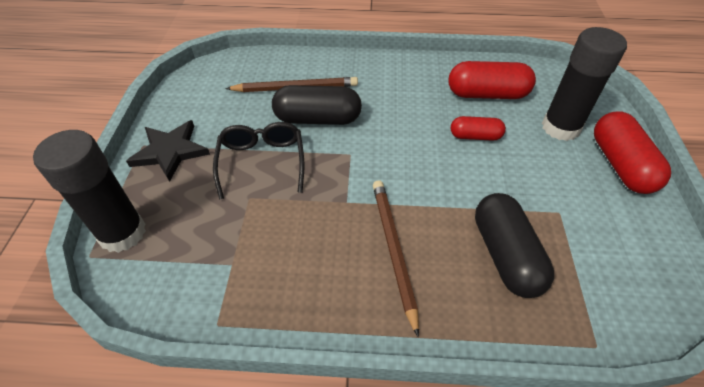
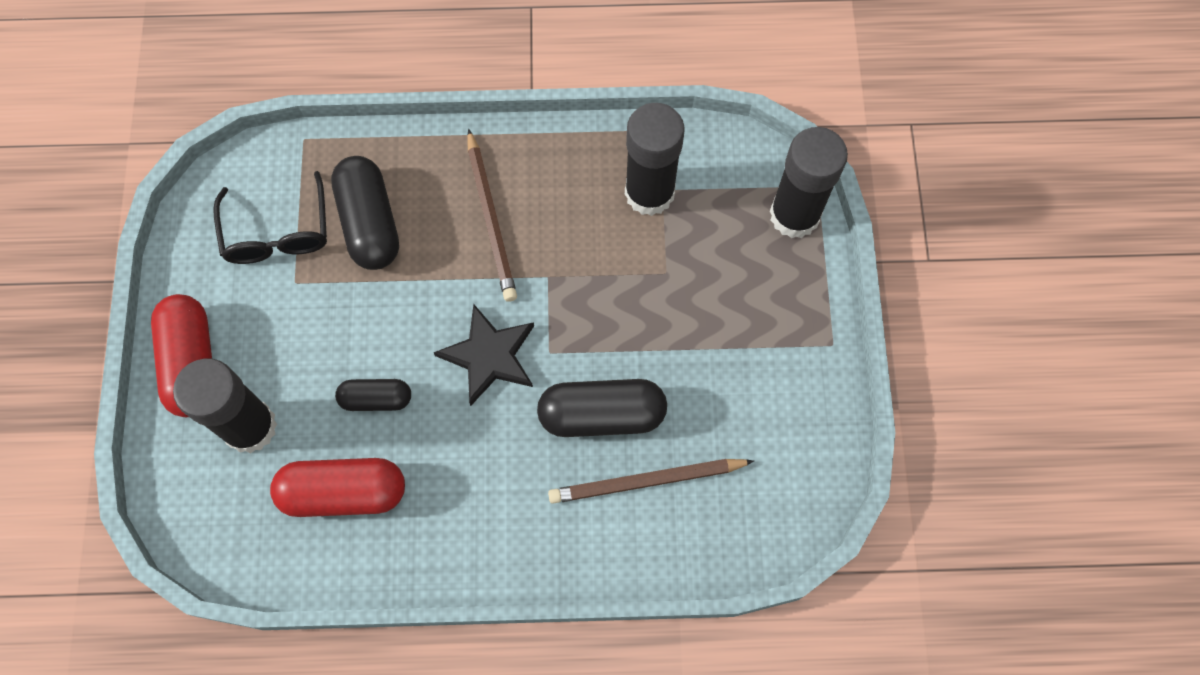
camera: 175 degrees right, 20 degrees up
black star [126,120,210,182] -> black star moved to [433,304,534,406]
black glasses [213,122,304,200] -> black glasses moved to [213,171,327,264]
red capsule [451,116,506,141] -> black capsule [335,379,411,411]
none -> black glue stick [625,103,685,216]

